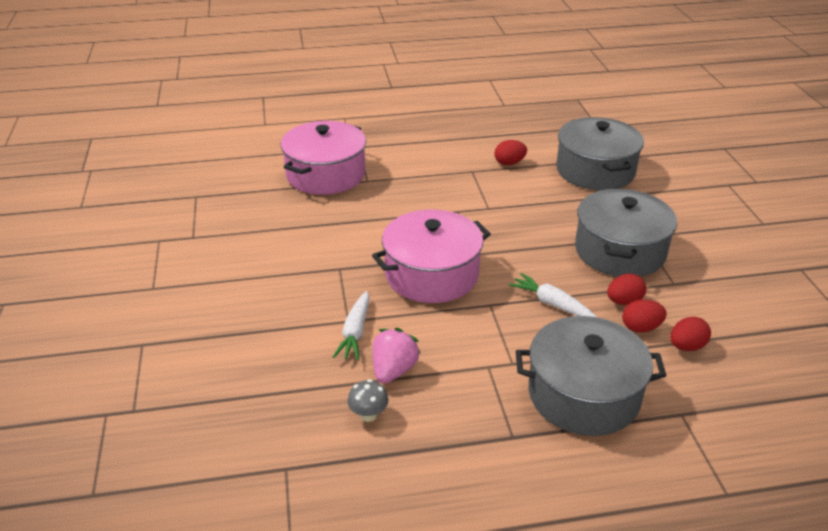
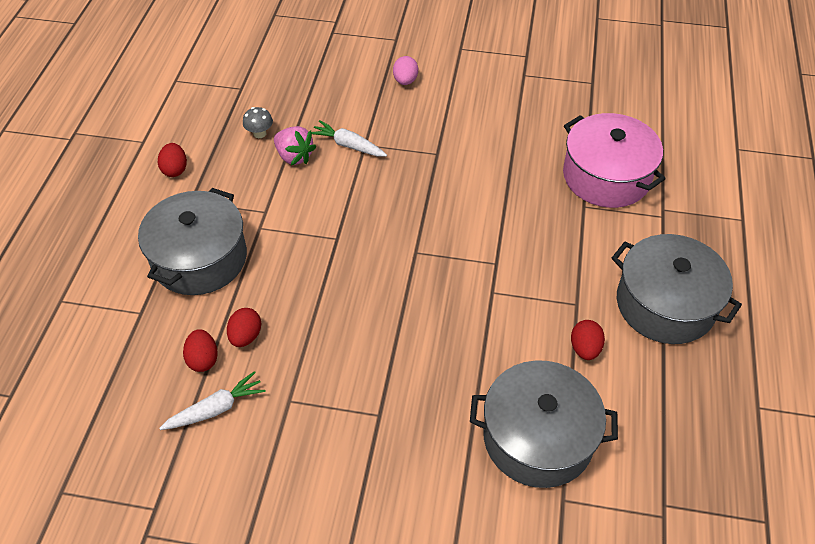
camera: 110 degrees right, 15 degrees up
pink pot [372,210,491,303] -> none
white carrot [508,273,597,317] -> white carrot moved to [159,371,266,430]
grey pot [575,189,677,277] -> grey pot moved to [612,234,742,344]
red egg [607,274,646,305] -> red egg moved to [158,143,187,177]
none -> pink egg [393,56,418,85]

